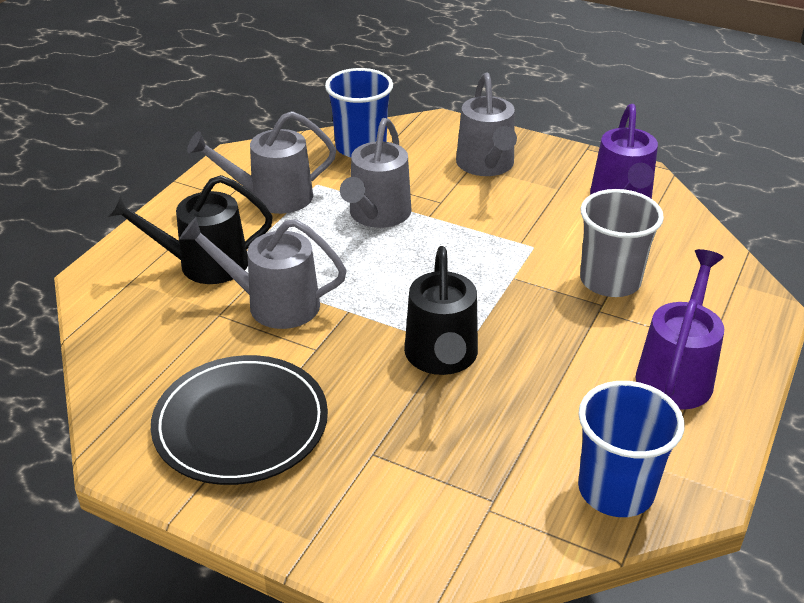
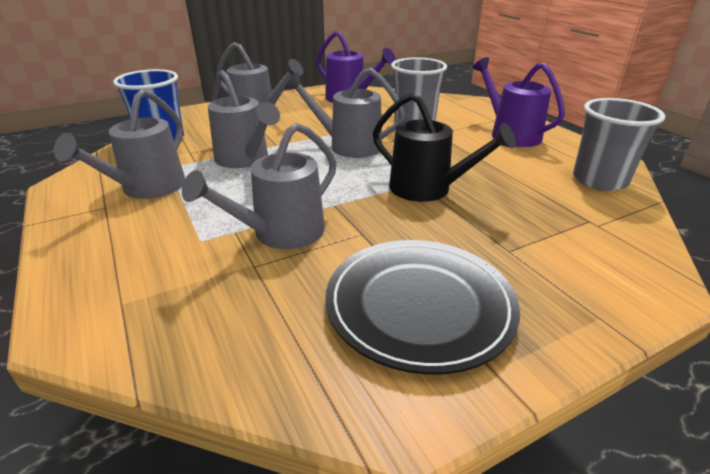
camera: 55 degrees left, 5 degrees down
black watering can [106,175,273,284] -> none
blue cup [578,381,685,517] -> grey cup [573,98,665,191]
none -> grey watering can [285,68,405,158]

